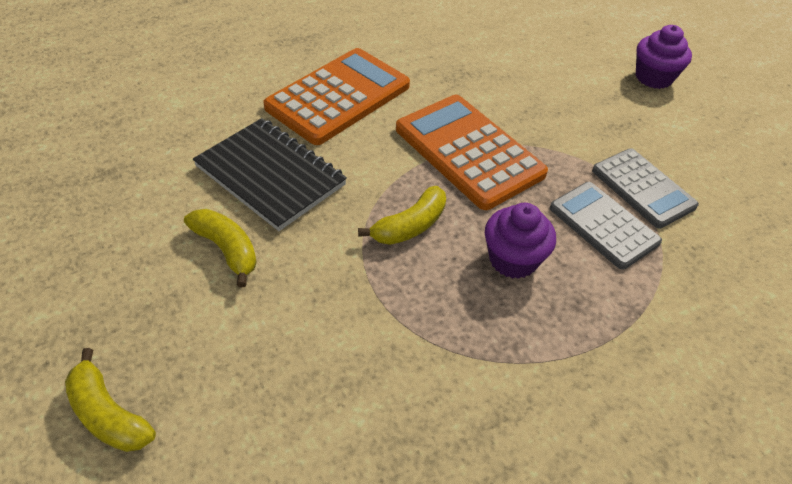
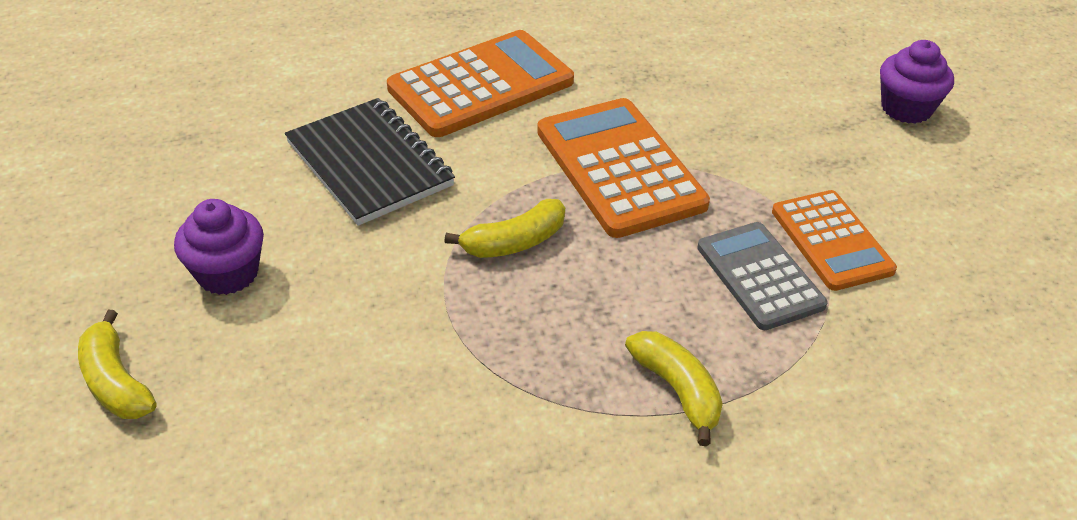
camera: 15 degrees right, 5 degrees down
yellow banana [184,209,257,287] -> yellow banana moved to [625,331,723,446]
purple cupcake [485,203,556,279] -> purple cupcake moved to [174,199,264,295]
grey calculator [592,149,699,229] -> orange calculator [772,190,897,291]

